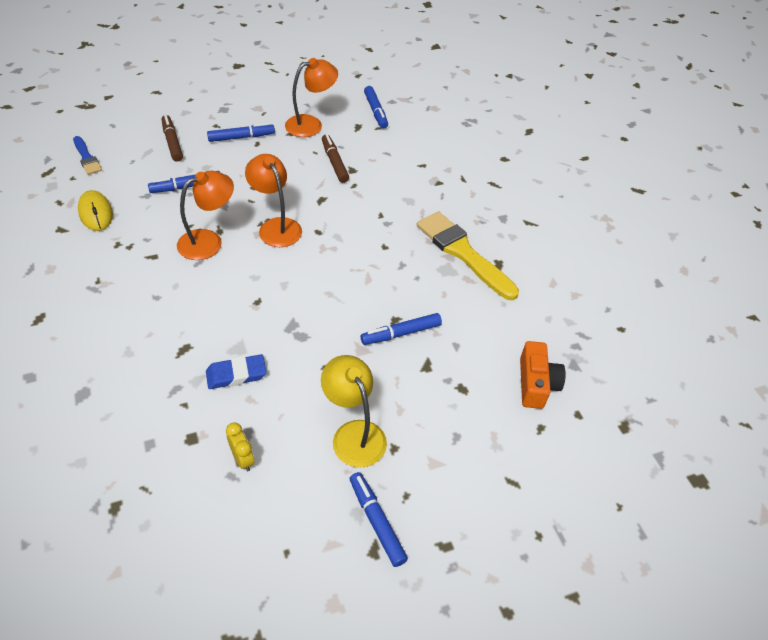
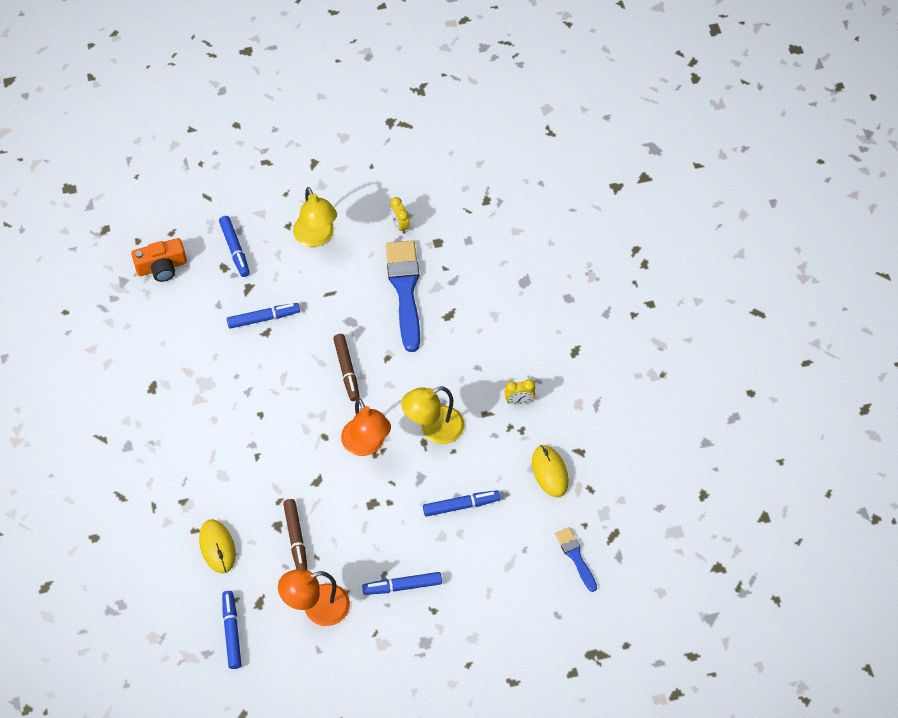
camera: 170 degrees left, 10 degrees up
brown marker [162,115,183,162] -> brown marker moved to [333,334,360,401]
orange lamp [177,171,234,260] -> yellow lamp [401,386,465,444]
blue eraser [206,354,267,389] -> blue brush [386,240,420,352]
blue marker [350,472,408,567] -> blue marker moved to [219,216,250,277]
yellow brush [417,212,519,300] -> none
orange camera [520,341,566,409] -> orange camera turned 120 degrees counterclockwise [131,238,187,282]
none -> yellow mouse [199,519,236,573]
none -> yellow clock [505,379,535,404]

